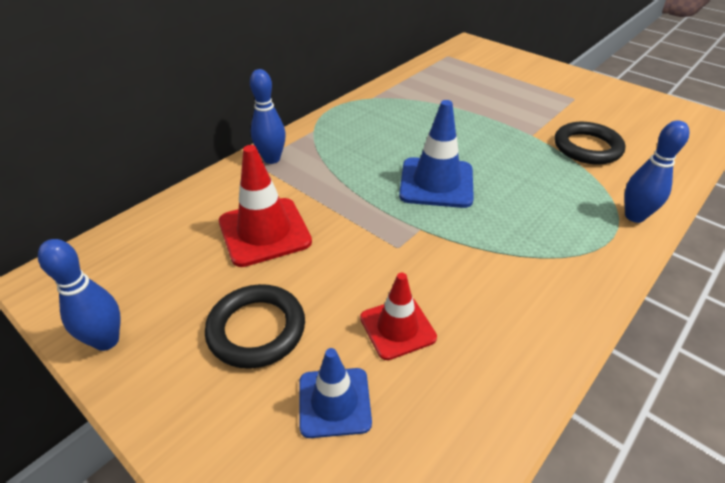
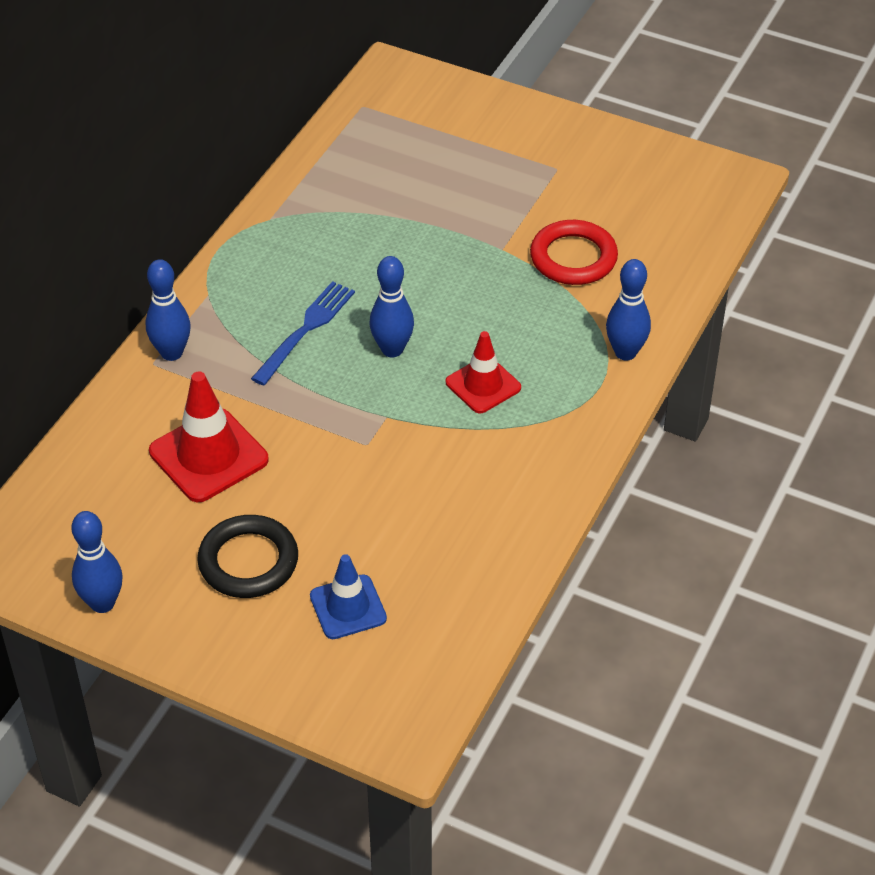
camera: 15 degrees left, 5 degrees up
red traffic cone [360,273,437,360] -> red traffic cone moved to [446,331,521,413]
blue traffic cone [399,100,474,208] -> blue bowling pin [370,256,414,357]
black ring [555,122,626,165] -> red ring [530,220,618,285]
none -> blue fork [251,281,355,385]

